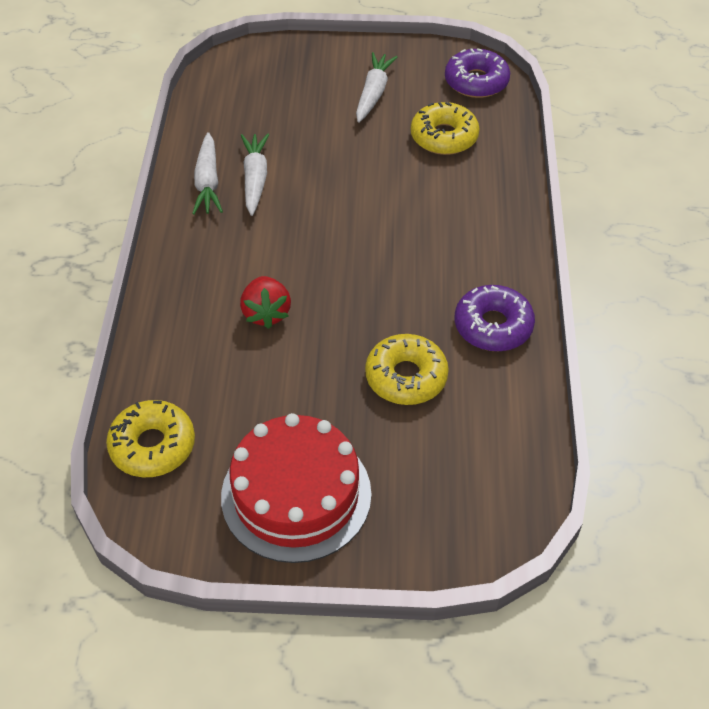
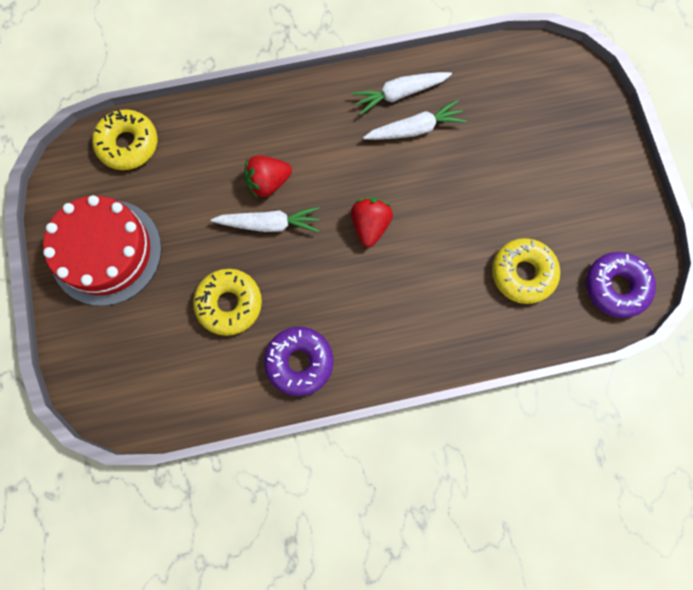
camera: 75 degrees right, 25 degrees up
white carrot [356,52,397,123] -> white carrot moved to [211,207,320,232]
none -> red strawberry [351,197,393,247]

